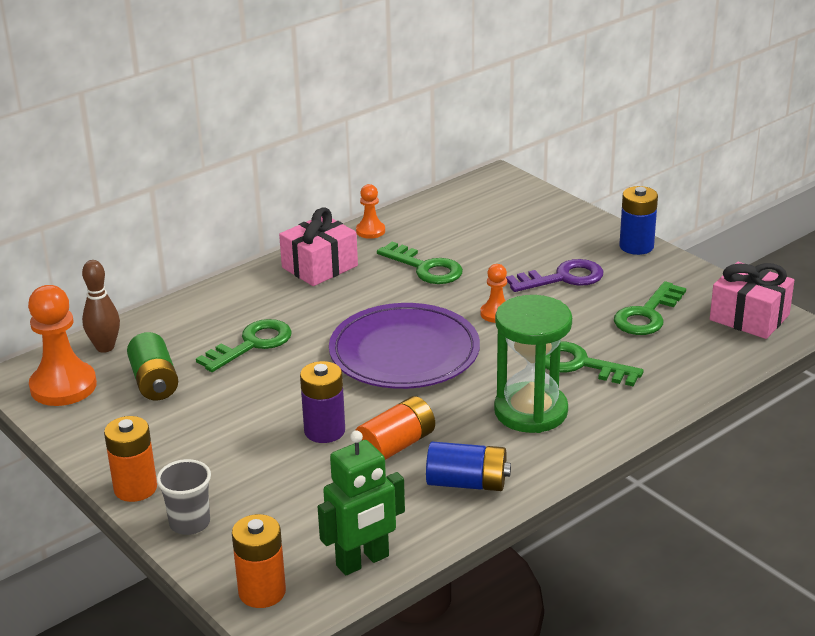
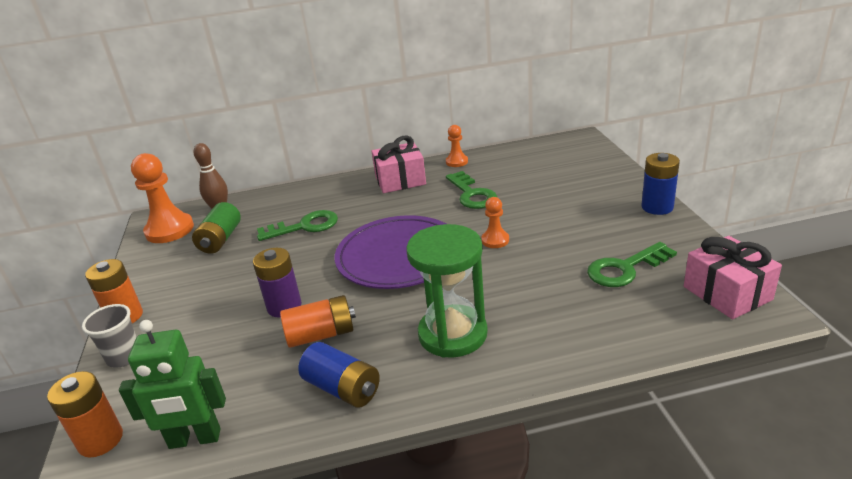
camera: 30 degrees right, 0 degrees up
purple key [506,259,603,292] -> none
green key [545,341,643,386] -> none

